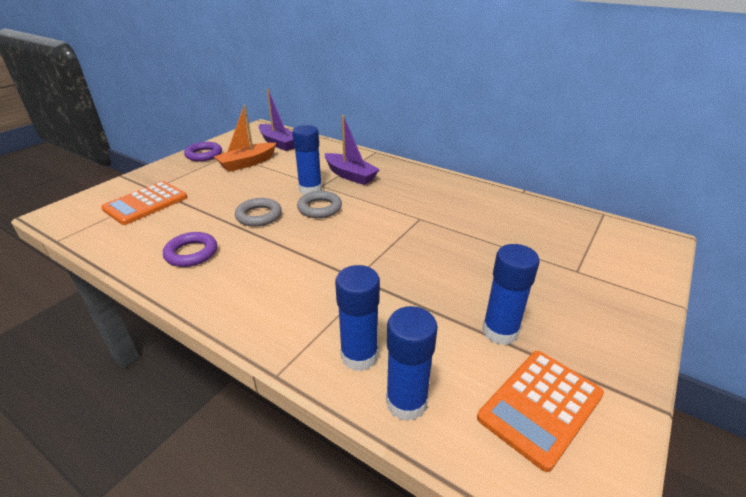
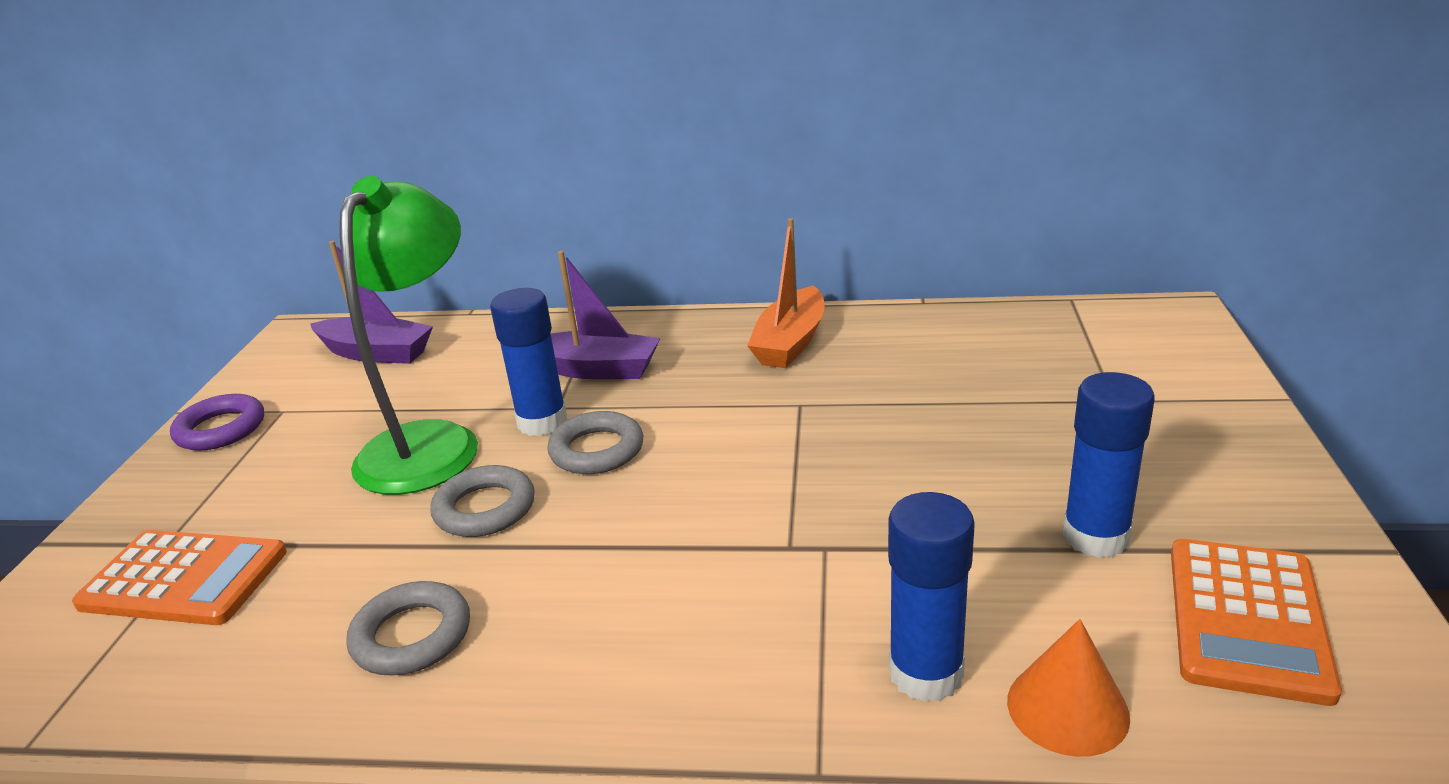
camera: 25 degrees left, 5 degrees down
orange calculator [101,181,187,225] -> orange calculator turned 90 degrees counterclockwise [72,530,287,625]
purple ring [163,232,217,267] -> grey ring [346,581,470,675]
orange boat [214,105,276,172] -> orange boat moved to [747,218,825,368]
blue glue stick [386,306,437,421] -> orange cone [1007,619,1130,757]
none -> green lamp [340,176,478,495]

